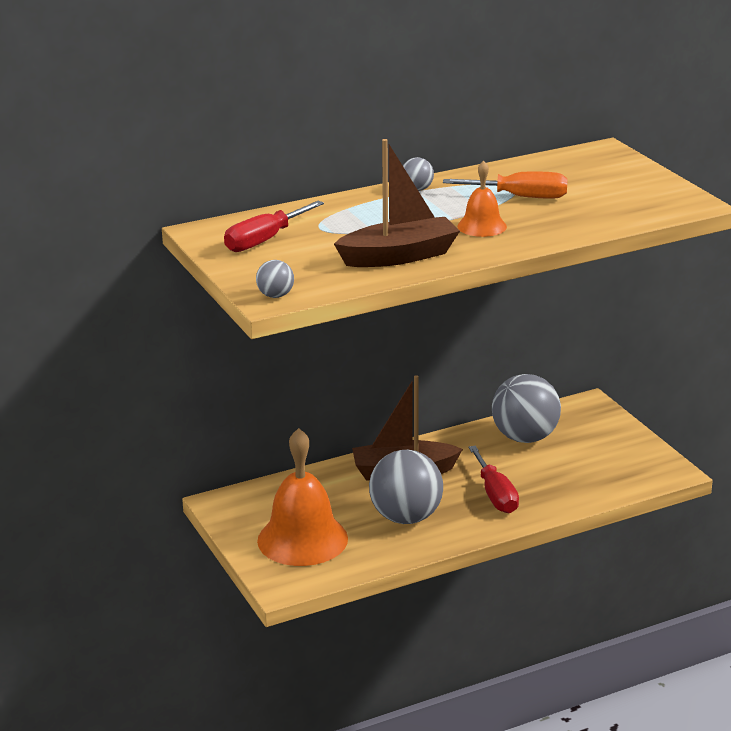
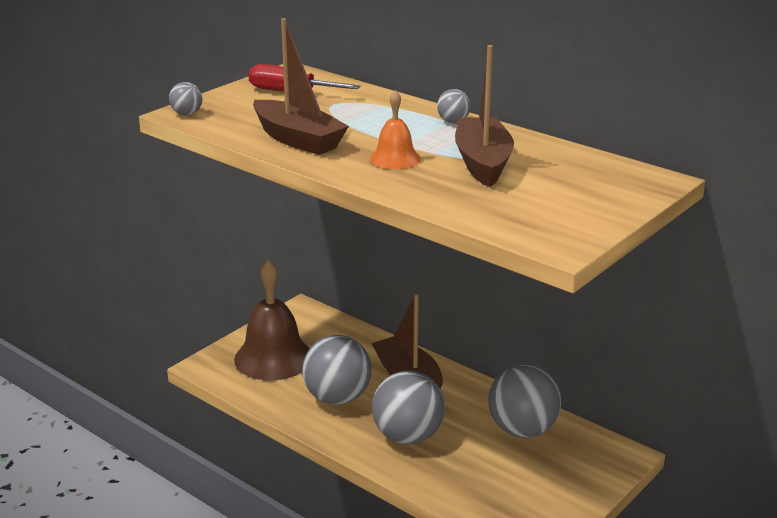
camera: 65 degrees right, 0 degrees up
orange bell [257,428,348,566] -> brown bell [234,260,310,380]
orange screwdriver [443,172,568,199] -> brown boat [455,45,514,187]
red screwdriver [468,445,519,513] -> grey ball [372,371,445,444]

